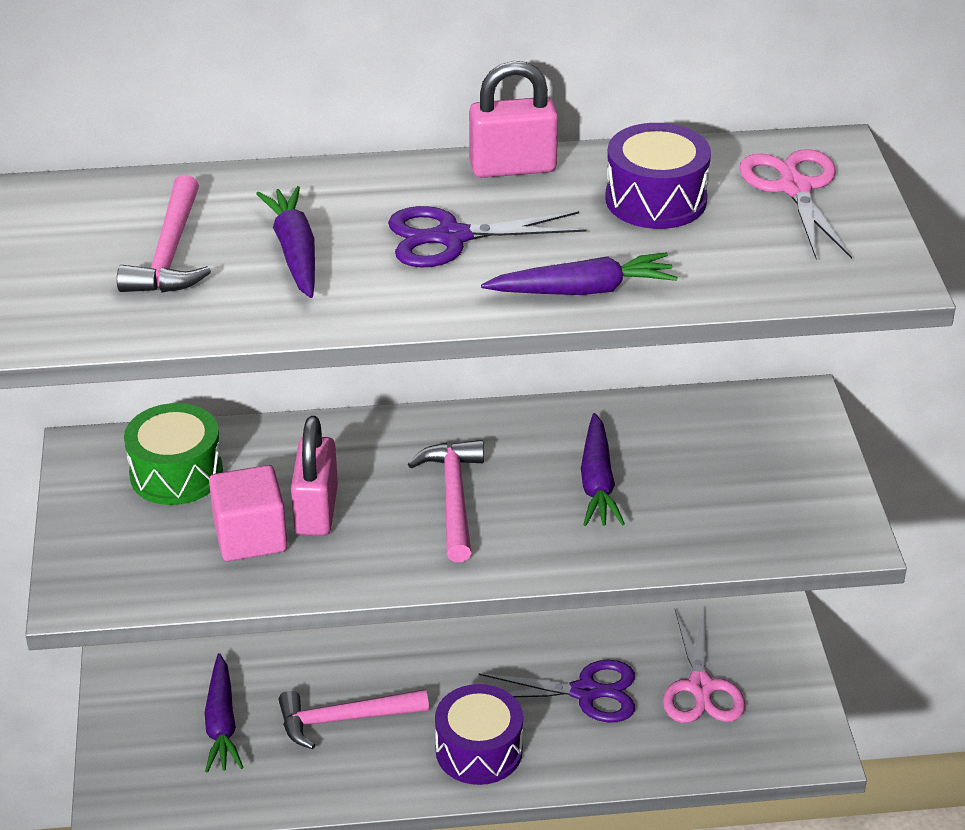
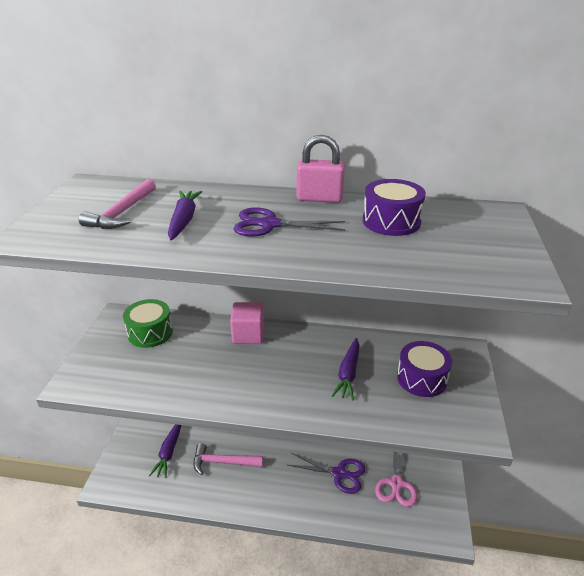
camera: 15 degrees right, 5 degrees down
pink cube [209,465,287,561] -> pink cube moved to [230,302,264,344]
pink padlock [291,416,338,536] -> none
pink hammer [408,440,484,562] -> none
purple drum [435,684,523,785] -> purple drum moved to [397,341,452,397]
purple carrot [481,252,678,295] -> none
pink scissors [739,149,852,259] -> none

